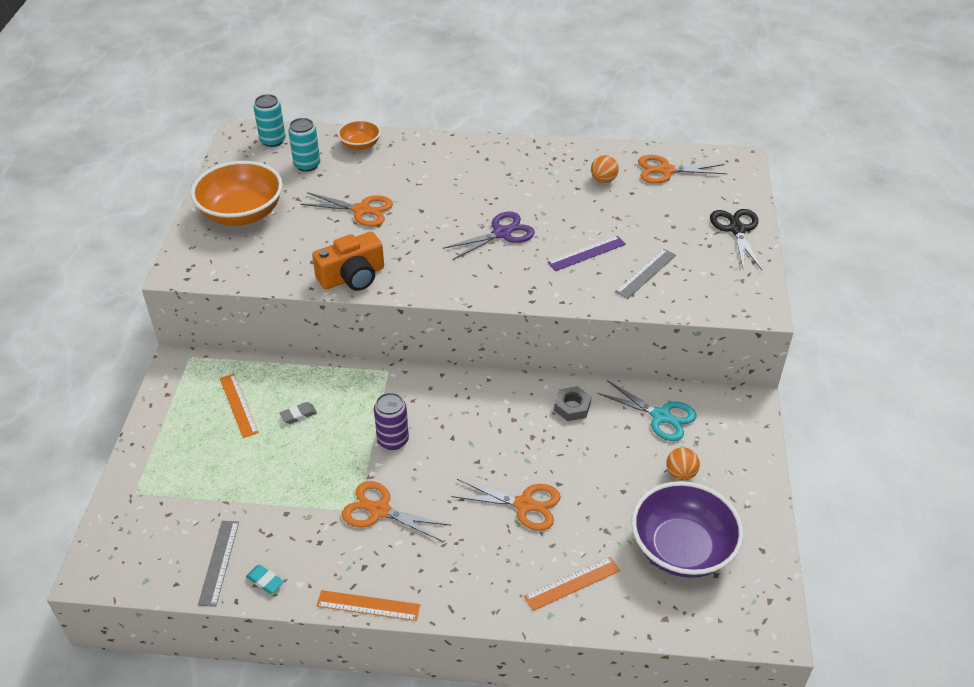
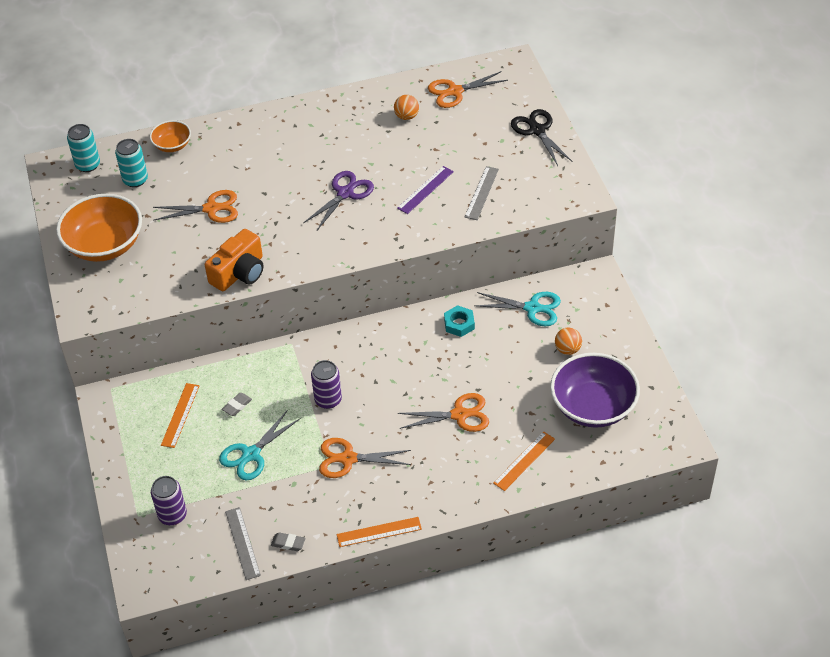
camera: 20 degrees left, 5 degrees up
orange ruler [220,374,259,438] -> orange ruler turned 60 degrees clockwise [161,383,200,448]
turquoise eraser [246,565,284,594] -> grey eraser [271,532,305,551]
grey nut [554,386,591,421] -> turquoise nut [444,305,475,337]
none -> purple can [151,476,187,525]
none -> turquoise scissors [219,410,301,481]

